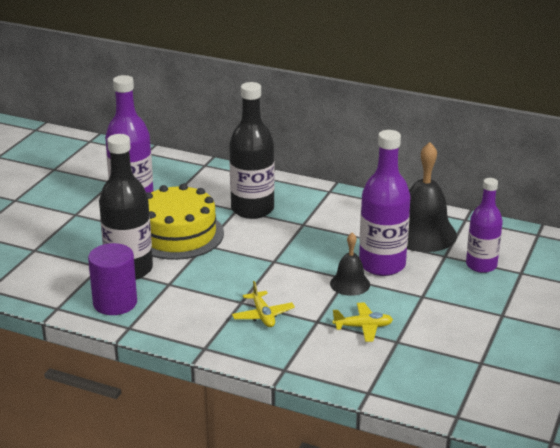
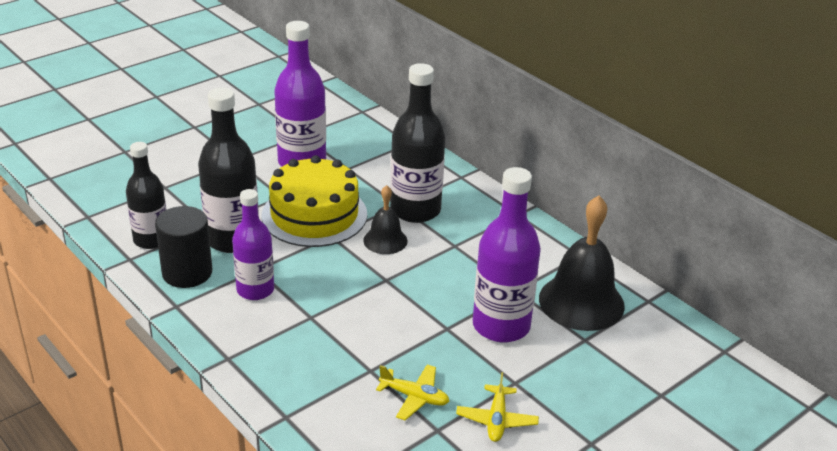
camera: 25 degrees right, 5 degrees up
purple cylinder [88,243,137,315] -> black cylinder [155,206,212,288]
yellow plane [232,281,295,327] -> yellow plane moved to [456,372,539,442]
black bell [330,233,370,296] -> black bell moved to [363,185,408,254]
purple bottle [466,178,503,273] -> purple bottle moved to [232,189,274,300]
none -> black bottle [126,142,166,249]

